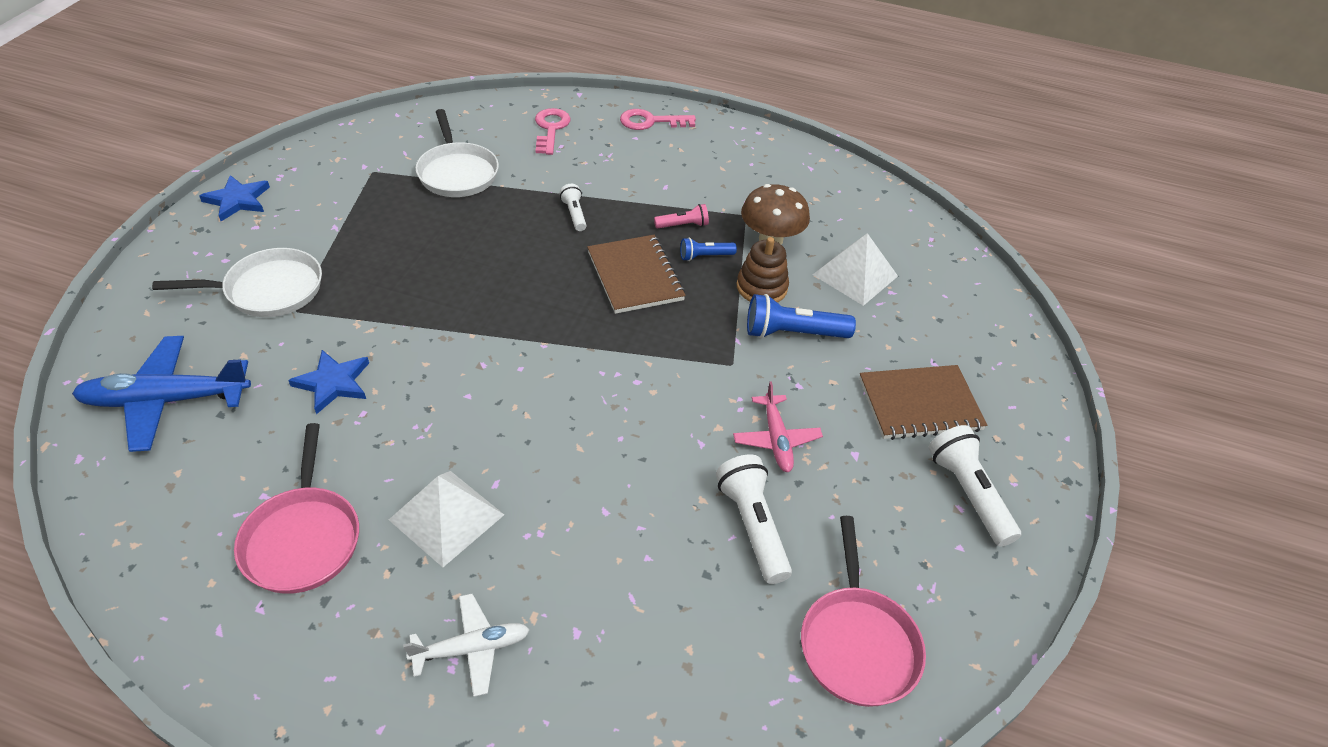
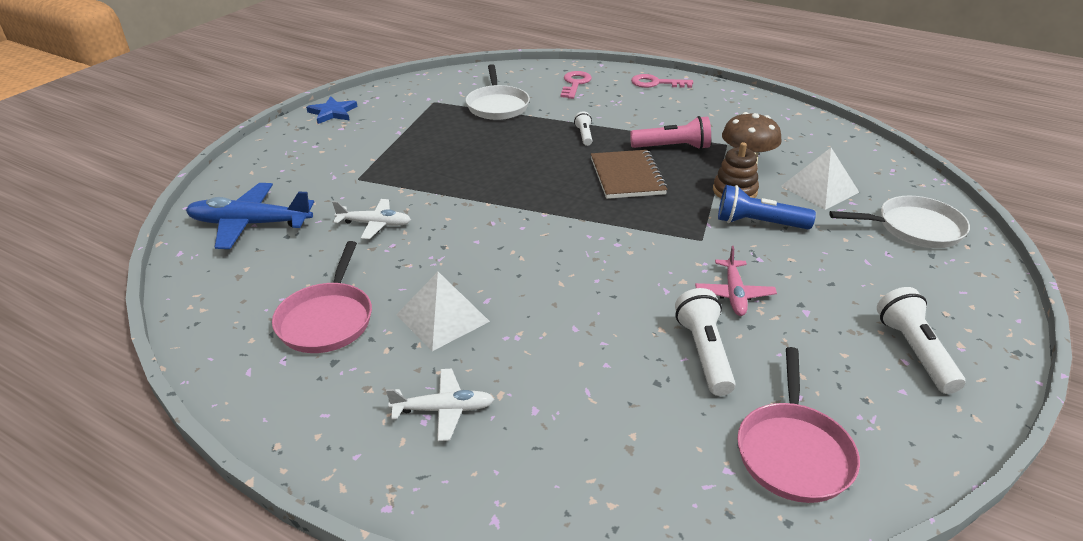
camera: 15 degrees right, 10 degrees down
white pan [152,248,322,317] -> white pan moved to [829,196,970,248]
blue star [288,350,369,414] -> white plane [332,199,411,239]
pink flashlight [654,204,709,229] -> pink flashlight [630,116,711,150], size x1.76
blue flashlight [680,238,737,261] -> none
brown notebook [859,365,987,440] -> none

